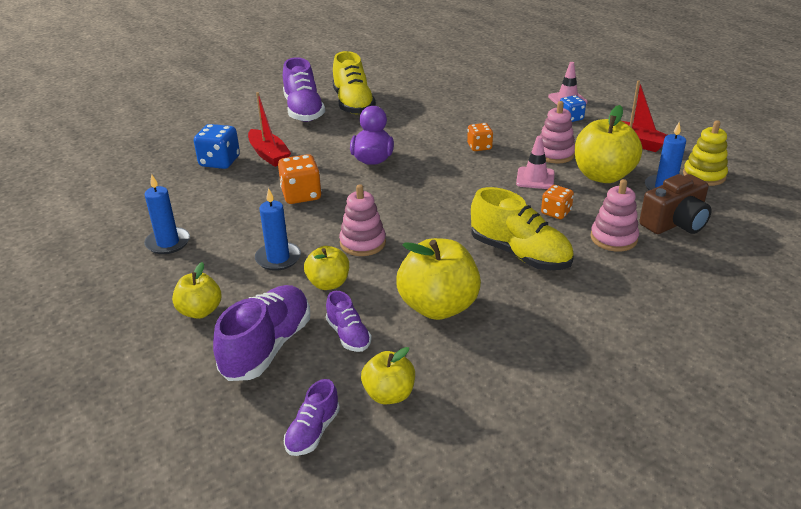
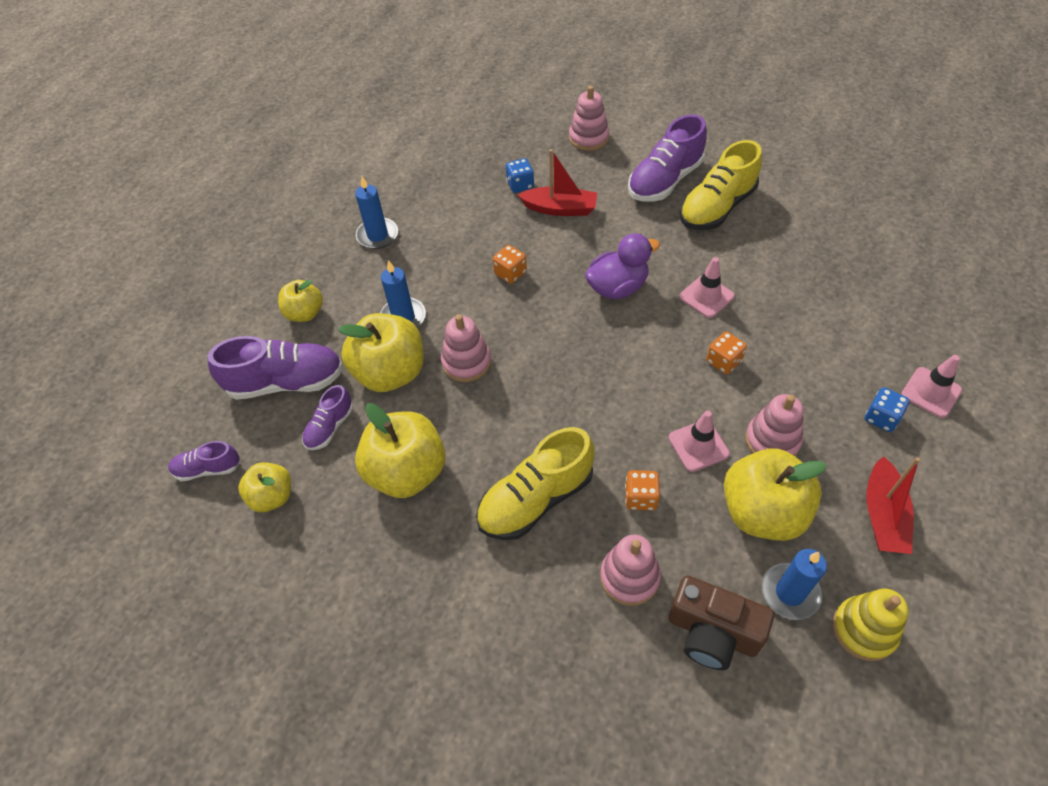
camera: 60 degrees right, 20 degrees up
blue dice [194,124,240,169] -> blue dice [506,158,534,193], size x0.65
red boat [248,92,291,167] -> red boat turned 105 degrees counterclockwise [518,149,597,216]
orange dice [278,154,322,204] -> orange dice [493,245,527,284], size x0.65
yellow apple [304,246,349,290] -> yellow apple [338,313,424,392], size x1.73
yellow shoe [471,187,574,270] -> yellow shoe turned 45 degrees clockwise [476,427,594,540]
none -> pink stacking toy [569,86,609,151]
none -> pink traffic cone [679,257,735,318]

